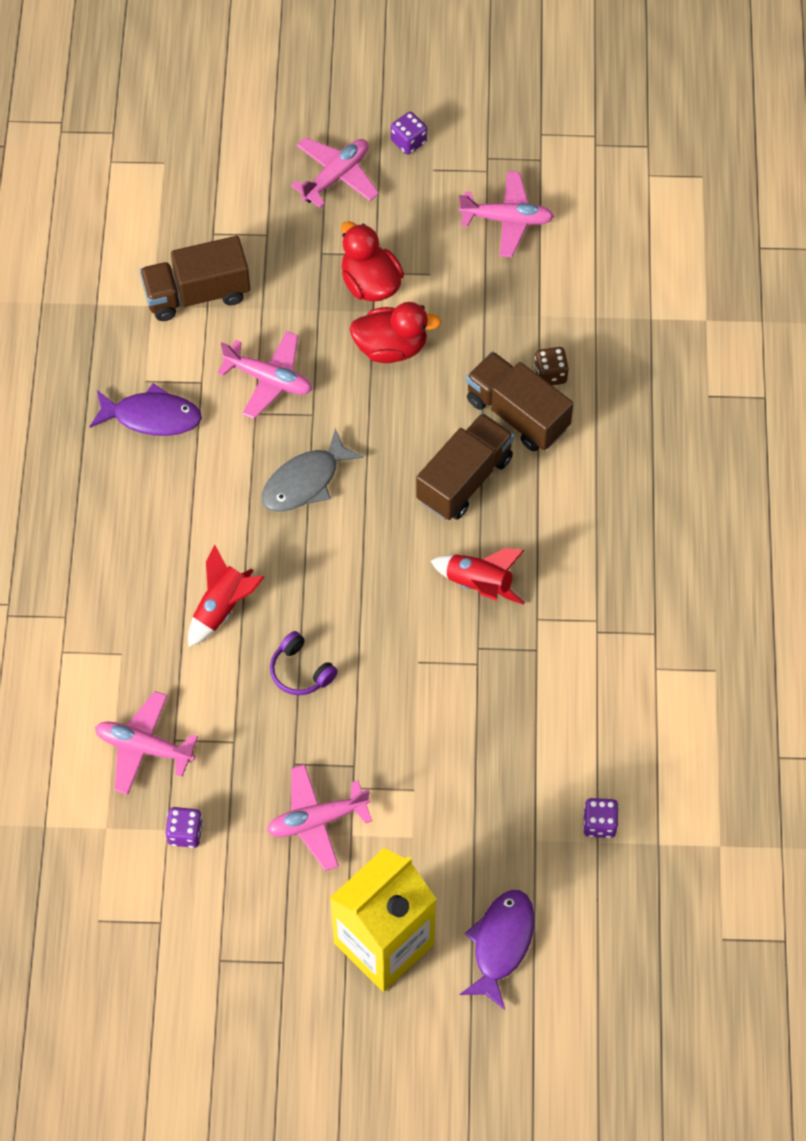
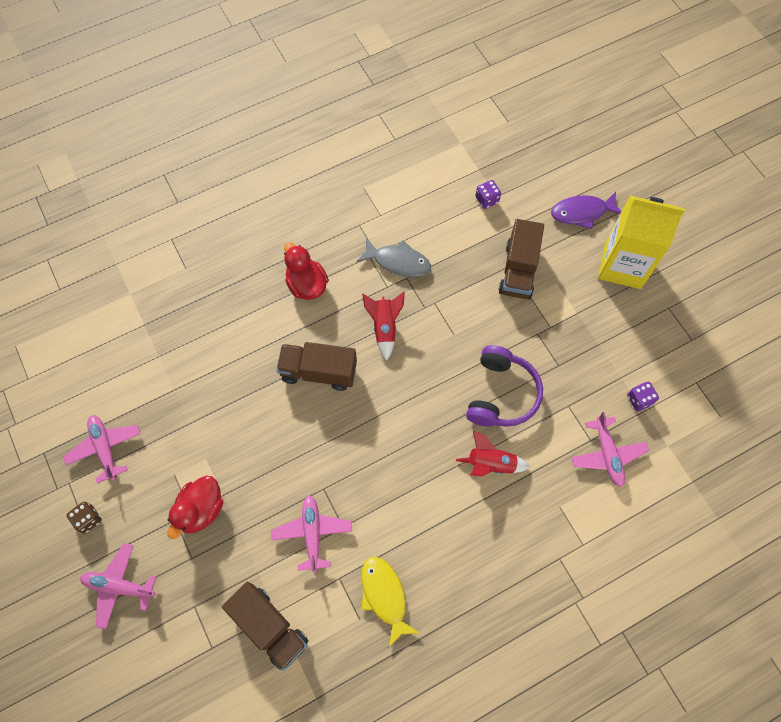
camera: 120 degrees left, 5 degrees up
purple fish [89,384,202,436] -> yellow fish [361,557,419,647]
grey fish [262,428,364,512] -> grey fish moved to [357,238,431,277]
pink plane [267,764,372,871] -> none
purple headphones [270,631,338,695] -> purple headphones [466,345,543,427], size x1.85
red duck [349,302,442,363] -> red duck moved to [284,242,329,300]
purple dice [391,112,427,155] -> none
brown truck [466,351,574,451] -> brown truck moved to [498,219,544,299]
brown dice [534,347,569,385] -> brown dice moved to [67,502,102,534]

